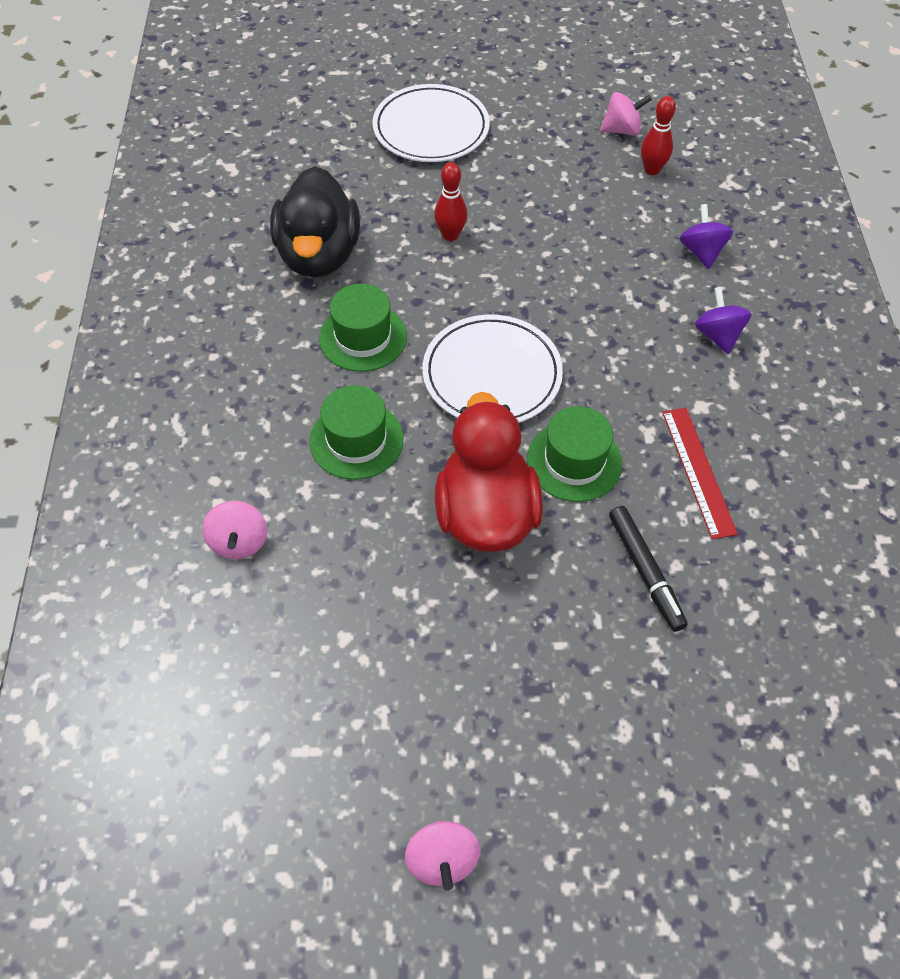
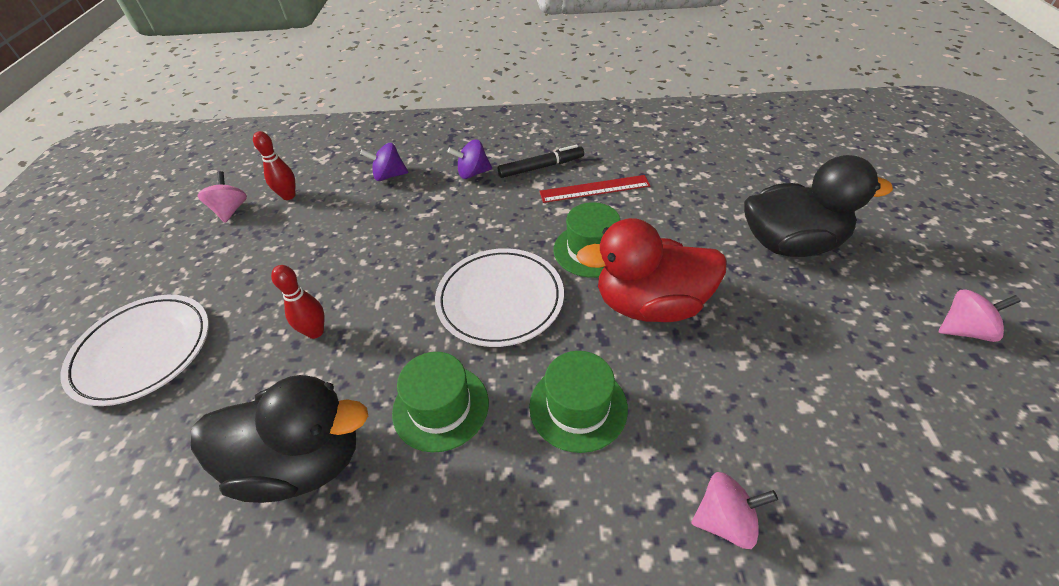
camera: 85 degrees left, 10 degrees down
black marker [609,506,688,632] -> black marker moved to [498,145,584,178]
none -> black duck [744,155,893,257]

